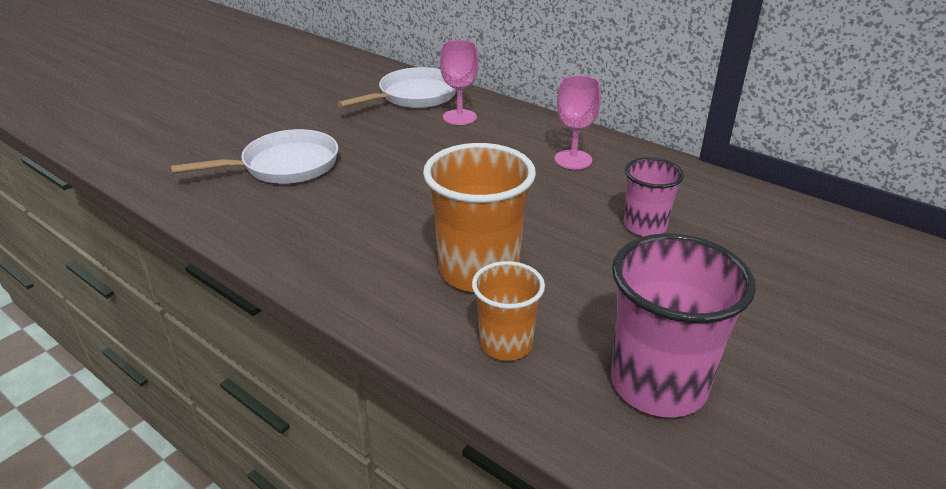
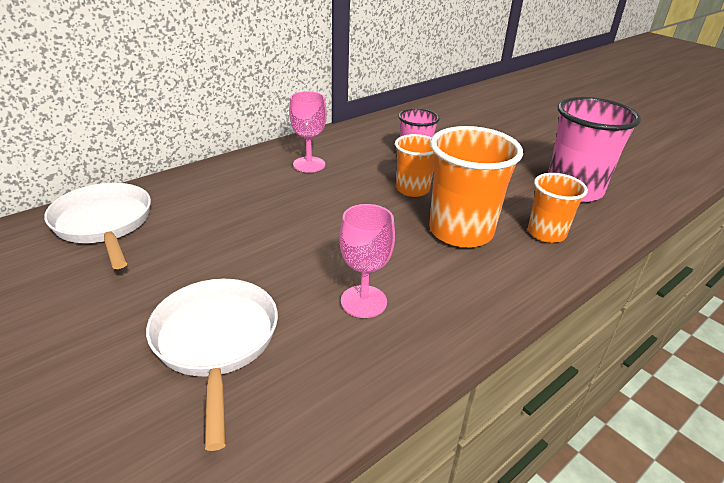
camera: 80 degrees left, 0 degrees up
pink goblet [440,40,479,125] -> pink goblet moved to [340,204,395,318]
none -> orange cup [395,134,434,197]

